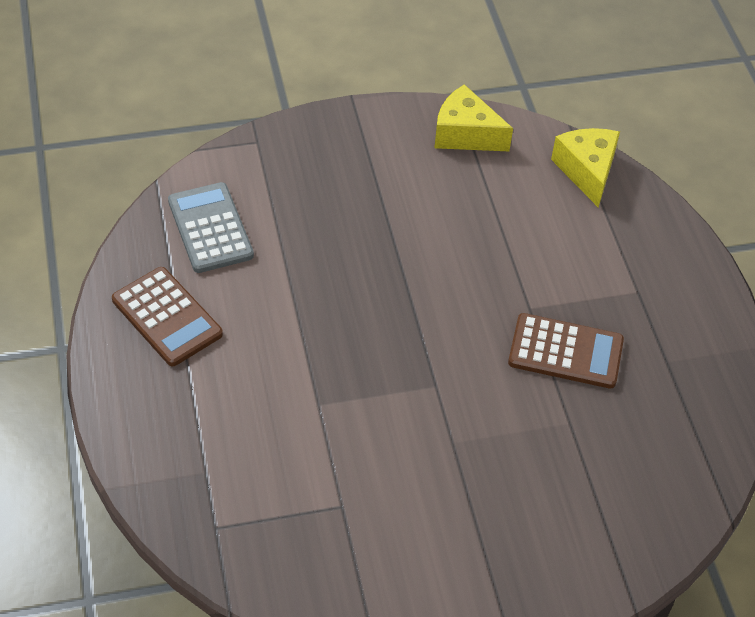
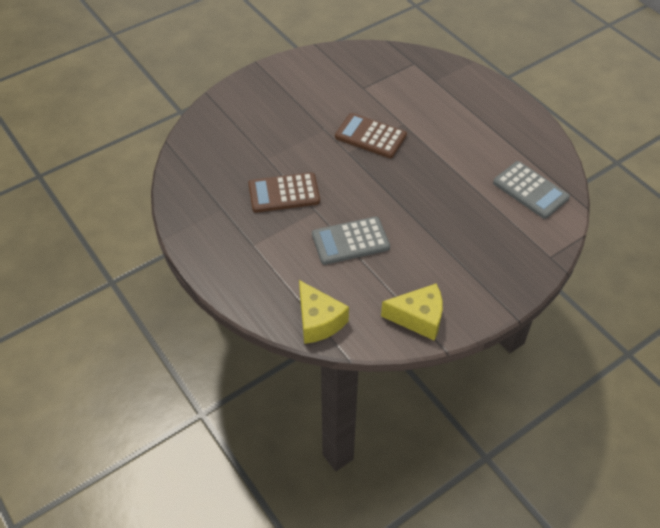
camera: 160 degrees right, 0 degrees up
brown calculator [112,267,223,366] -> brown calculator moved to [335,113,407,158]
none -> grey calculator [312,217,390,265]

